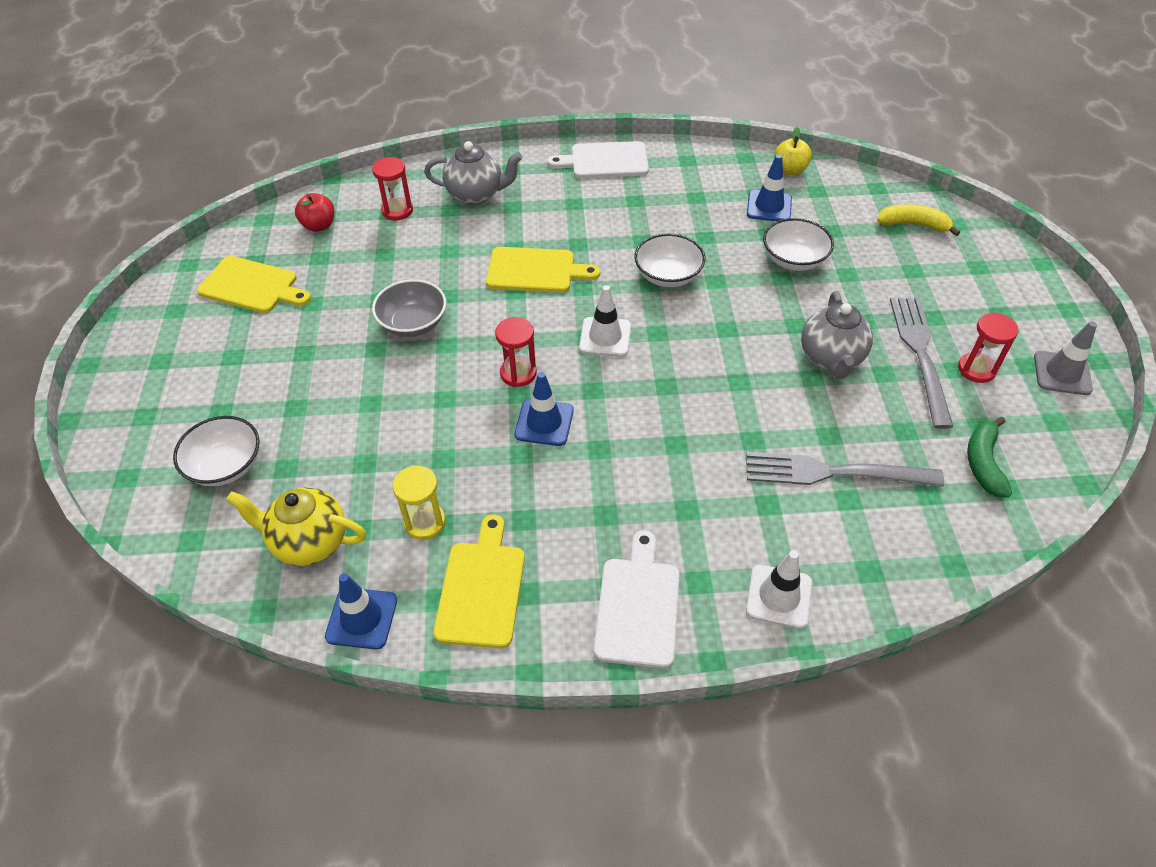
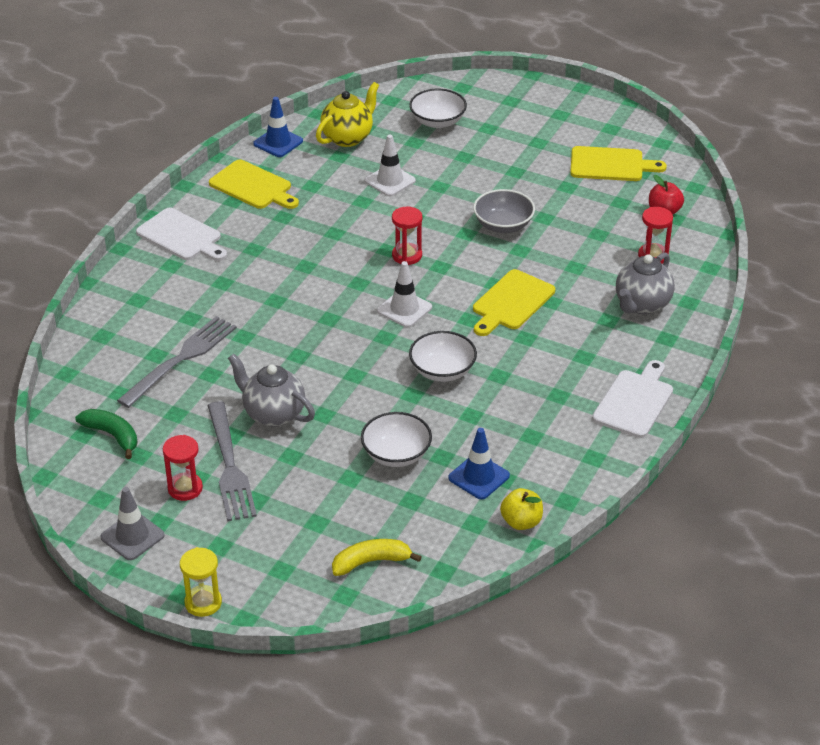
camera: 120 degrees right, 10 degrees down
yellow cutting board [197,256,311,313] -> yellow cutting board turned 135 degrees counterclockwise [570,146,667,181]
yellow hourglass [393,465,446,540] -> yellow hourglass moved to [180,547,222,617]
blue traffic cone [514,372,574,446] -> none
white traffic cone [746,550,812,629] -> white traffic cone moved to [365,135,416,196]
yellow banana [877,204,960,236] -> yellow banana turned 150 degrees counterclockwise [332,539,422,576]
grey fork [890,298,953,429] -> grey fork turned 45 degrees clockwise [207,401,257,521]

